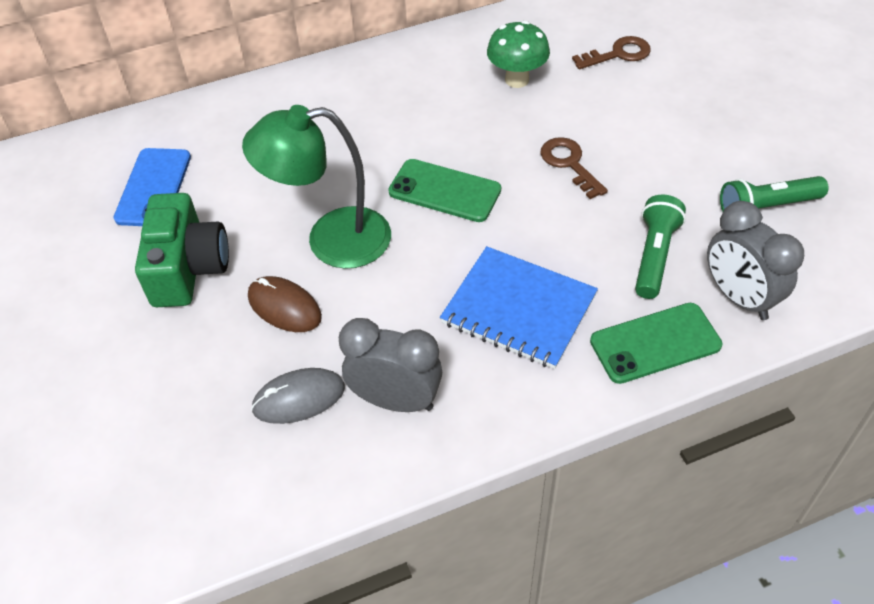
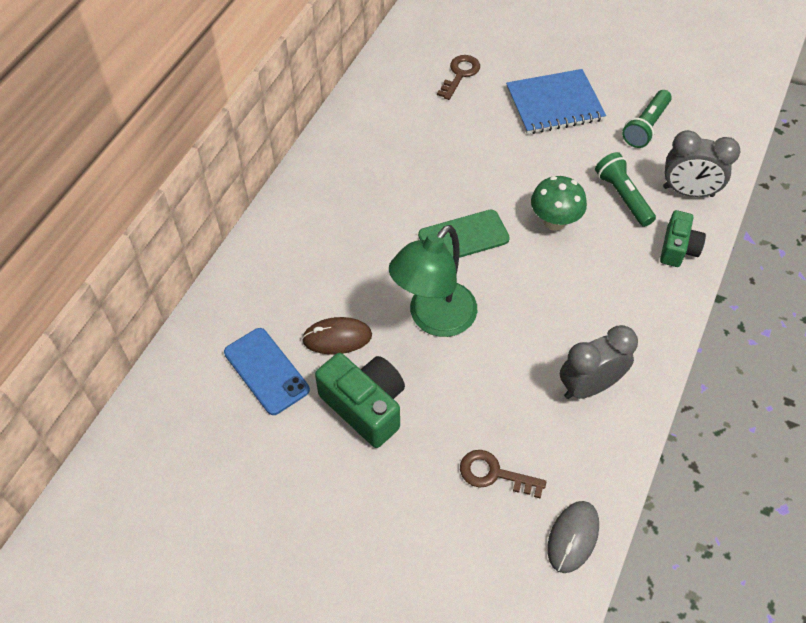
camera: 45 degrees left, 5 degrees up
brown mouse [248,276,322,332] -> brown mouse moved to [302,317,372,355]
grey mouse [251,368,345,424] -> grey mouse moved to [548,501,599,573]
blue notebook [440,246,598,369] -> blue notebook moved to [506,69,606,134]
green mushroom [487,21,550,88] -> green mushroom moved to [531,176,587,231]
brown key [540,137,608,199] -> brown key moved to [460,450,546,498]
green phone [590,303,722,384] -> green camera [660,210,706,267]

